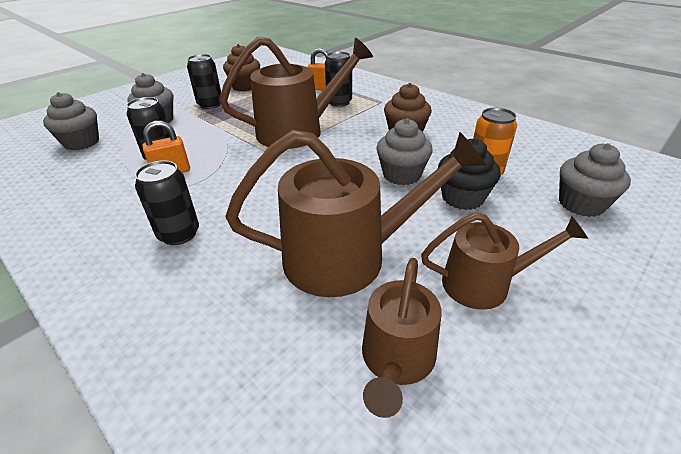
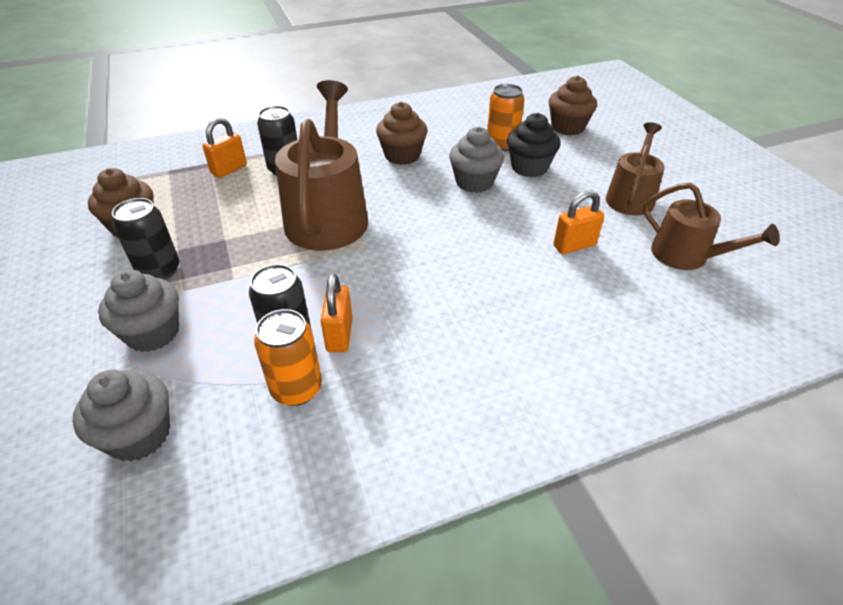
camera: 65 degrees left, 5 degrees up
black can [135,160,199,245] -> none
brown watering can [226,130,487,297] -> orange padlock [553,190,604,254]
grey cupcake [559,143,631,217] -> brown cupcake [549,76,597,136]
none -> orange can [254,309,322,406]

